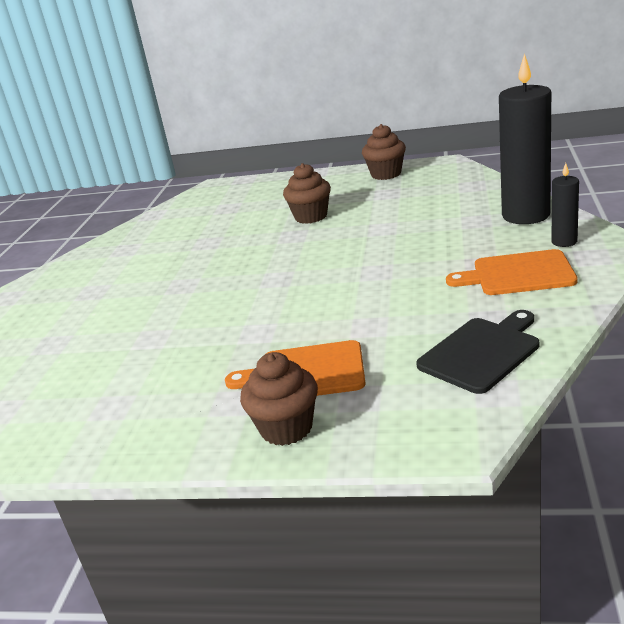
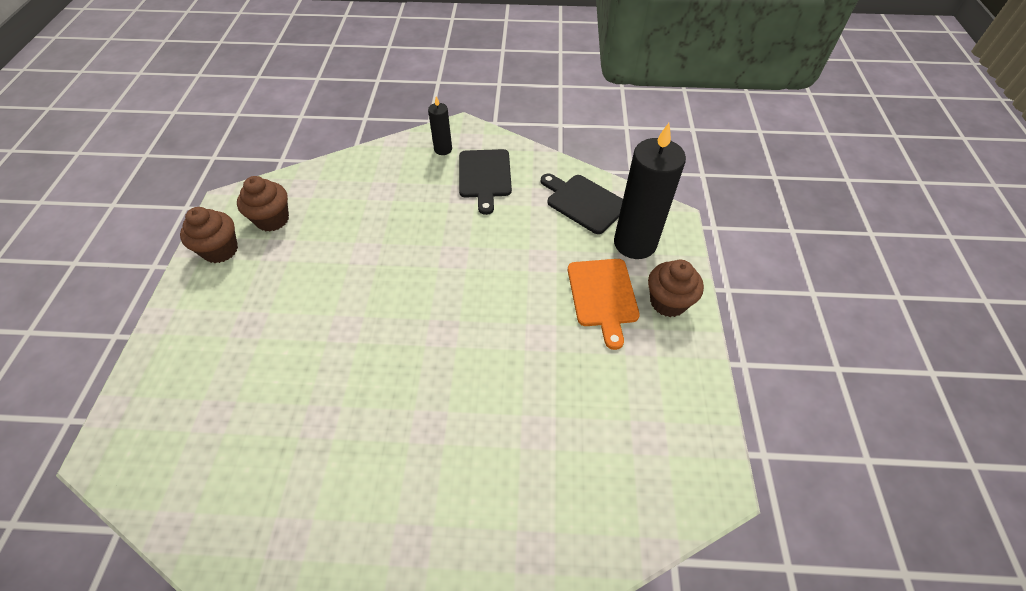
camera: 100 degrees left, 25 degrees up
brown cupcake [283,163,331,224] -> brown cupcake moved to [237,176,289,232]
orange cutting board [446,249,578,295] -> black cutting board [459,149,512,215]
black candle [499,54,551,224] -> black candle moved to [614,123,686,259]

